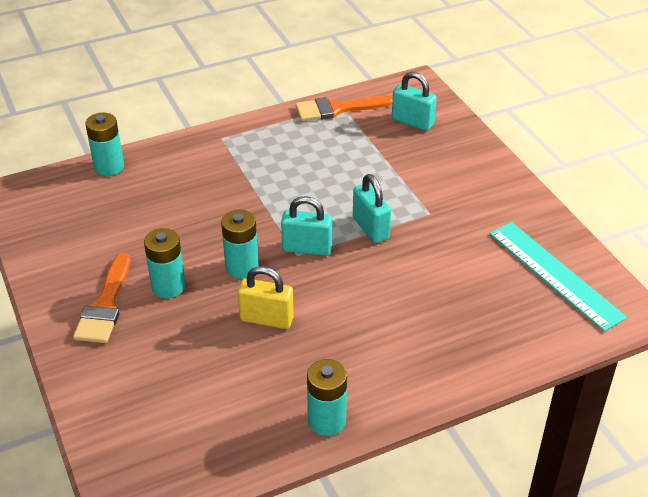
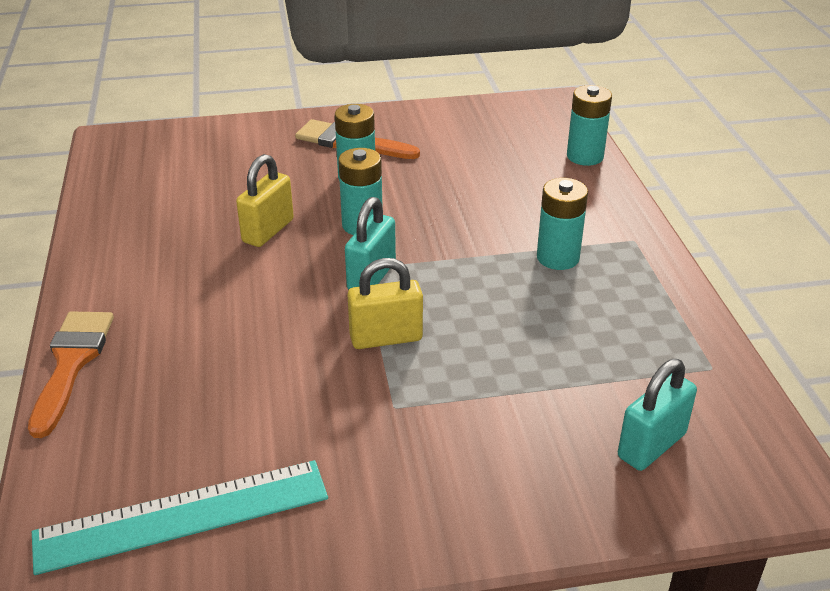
camera: 105 degrees right, 5 degrees down
orange brush [296,95,393,121] -> orange brush moved to [28,312,114,438]
turquoise battery [307,359,347,436] -> turquoise battery moved to [537,178,588,270]
turquoise padlock [353,174,391,243] -> yellow padlock [347,258,423,349]

